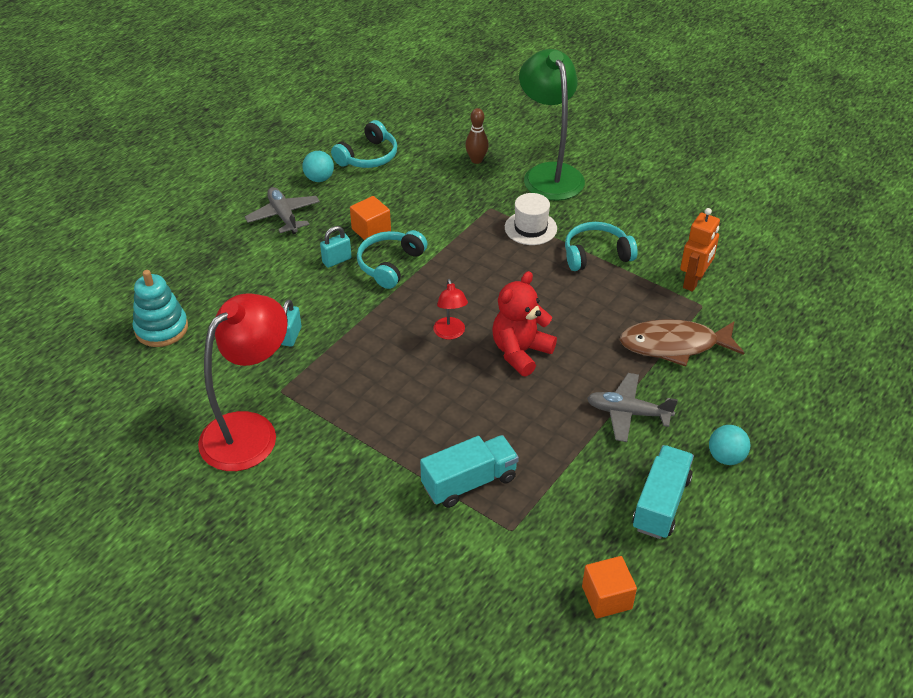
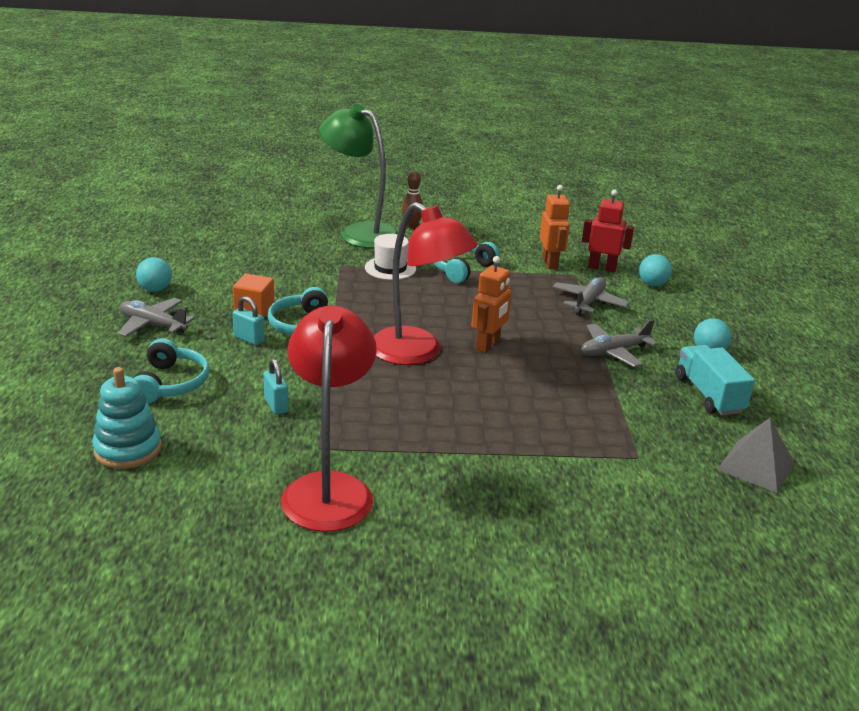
camera: 40 degrees left, 15 degrees down
turquoise padlock [320,226,352,268] -> turquoise padlock turned 75 degrees counterclockwise [233,296,264,345]
turquoise headphones [331,120,397,168] -> turquoise headphones moved to [133,338,210,404]
turquoise truck [420,435,519,508] -> none
red lamp [433,279,468,340] -> red lamp [374,202,478,365], size x2.21
brown bowling pin [465,108,489,164] -> brown bowling pin moved to [402,171,423,228]
red teddy bear [492,271,557,377] -> orange robot [471,256,512,353]
orange cube [582,556,637,618] -> grey pyramid [718,418,794,493]
brown fish [619,319,744,367] -> grey plane [552,277,629,316]
none -> red robot [582,189,634,272]
none -> turquoise ball [639,254,672,286]

